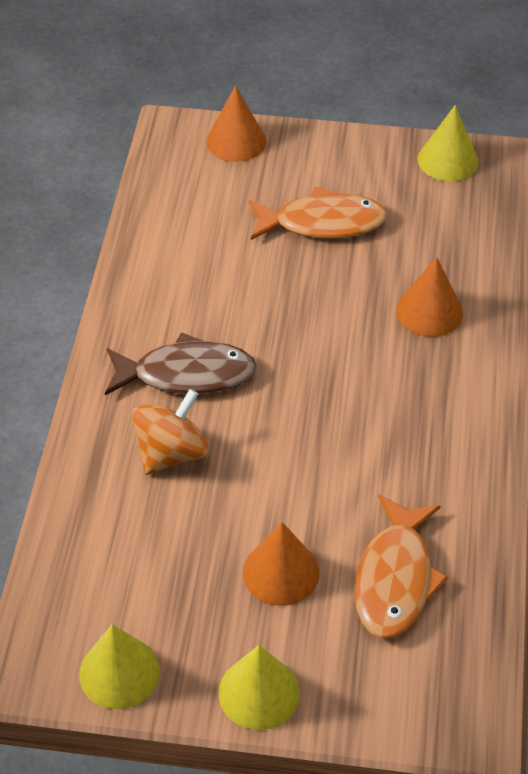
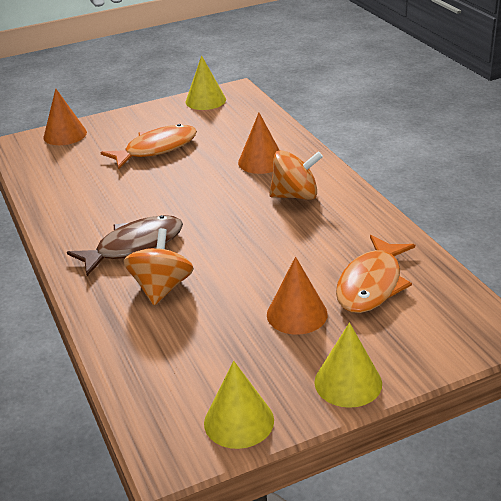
camera: 30 degrees left, 15 degrees down
orange fish [354,494,449,638] -> orange fish turned 45 degrees clockwise [336,235,415,313]
none -> orange spinning top [269,150,323,200]

